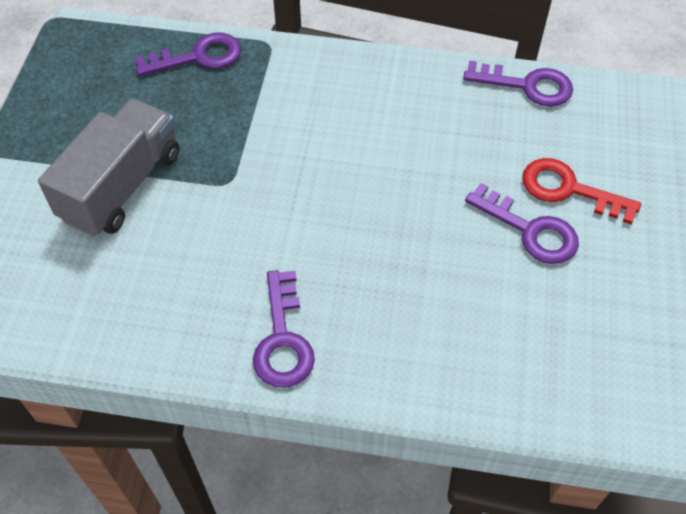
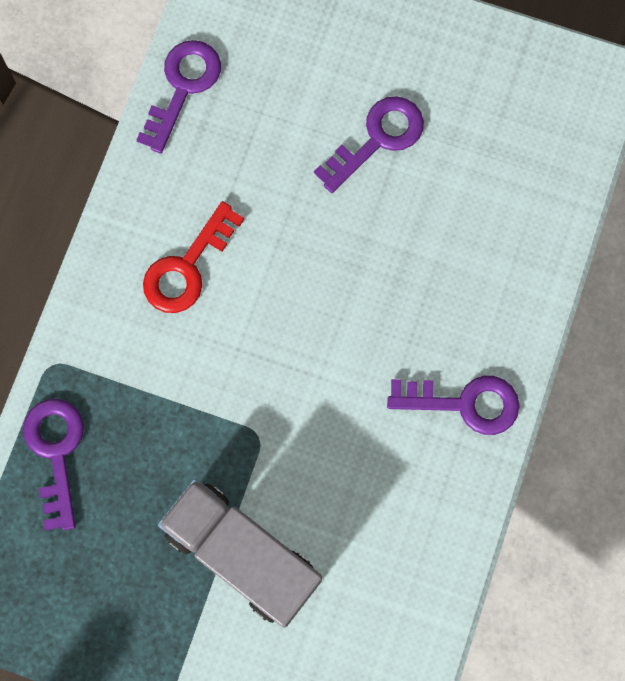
camera: 80 degrees left, 20 degrees up
red key [522,158,641,224] -> red key moved to [143,201,244,313]

